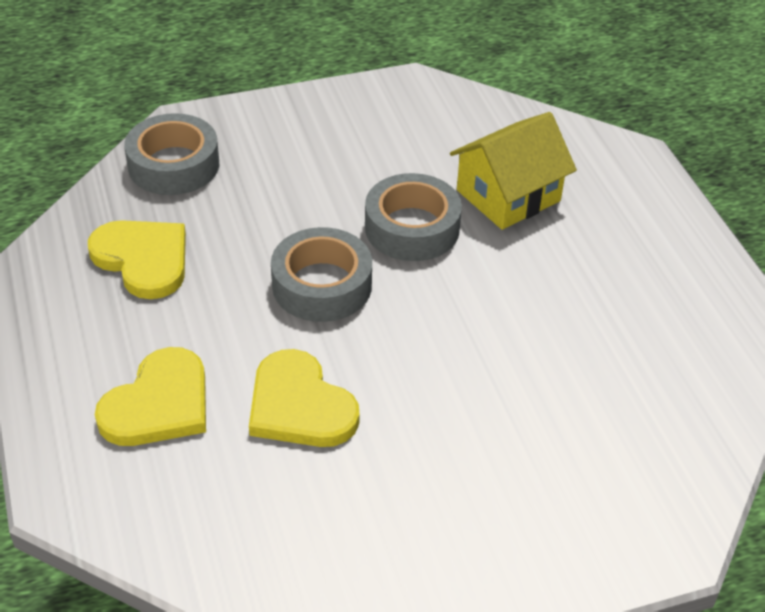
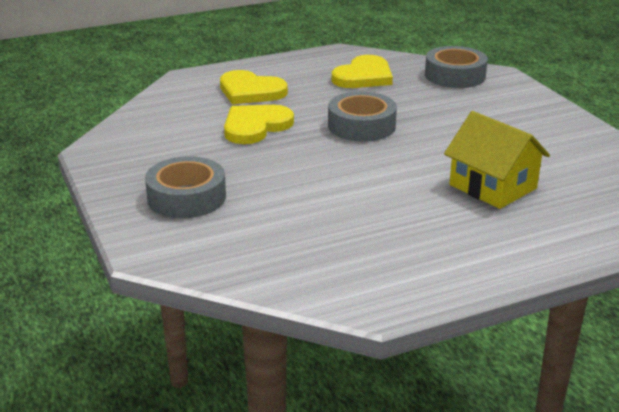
camera: 85 degrees right, 15 degrees down
grey tape [365,173,462,261] -> grey tape moved to [145,156,226,218]

